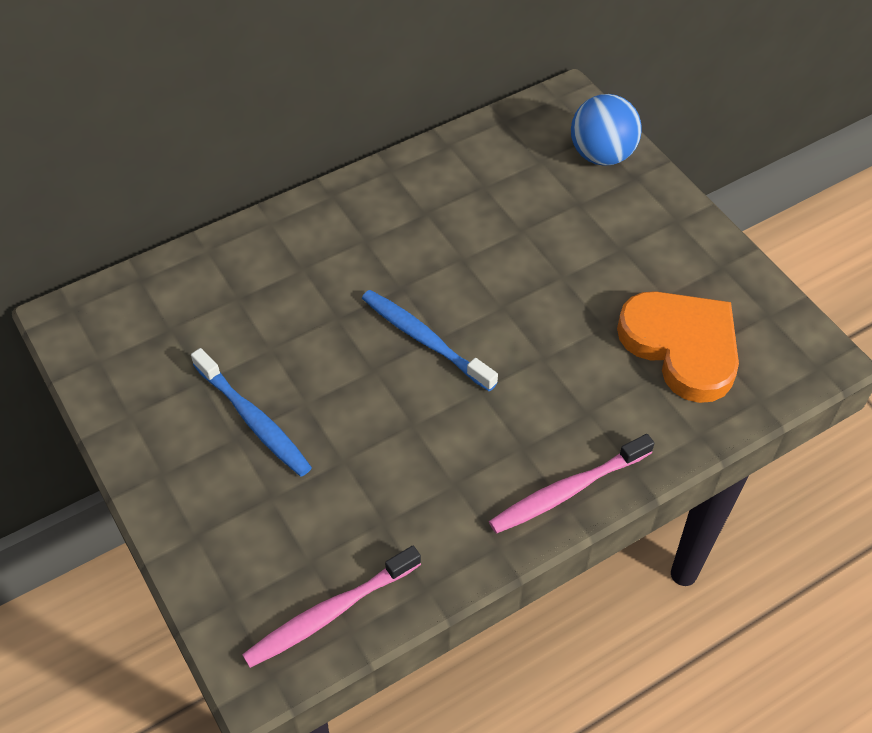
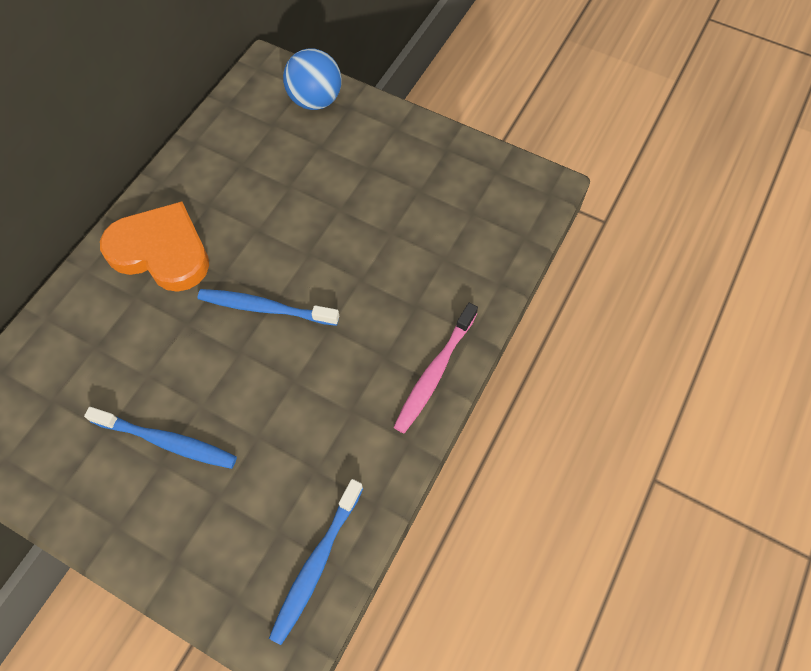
camera: 30 degrees left, 10 degrees up
pink toothbrush [242,546,421,668] -> blue toothbrush [269,479,363,645]
orange heart [617,291,739,403] -> orange heart moved to [100,202,209,292]

